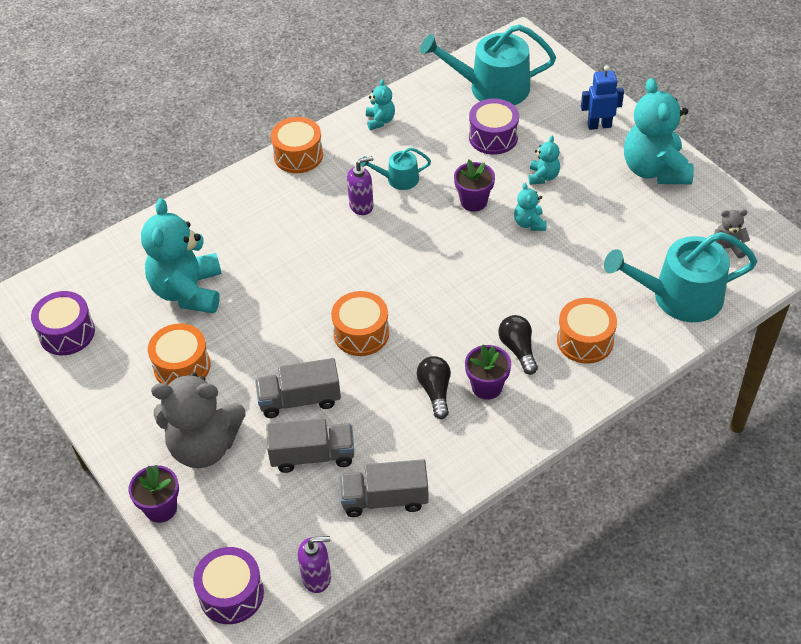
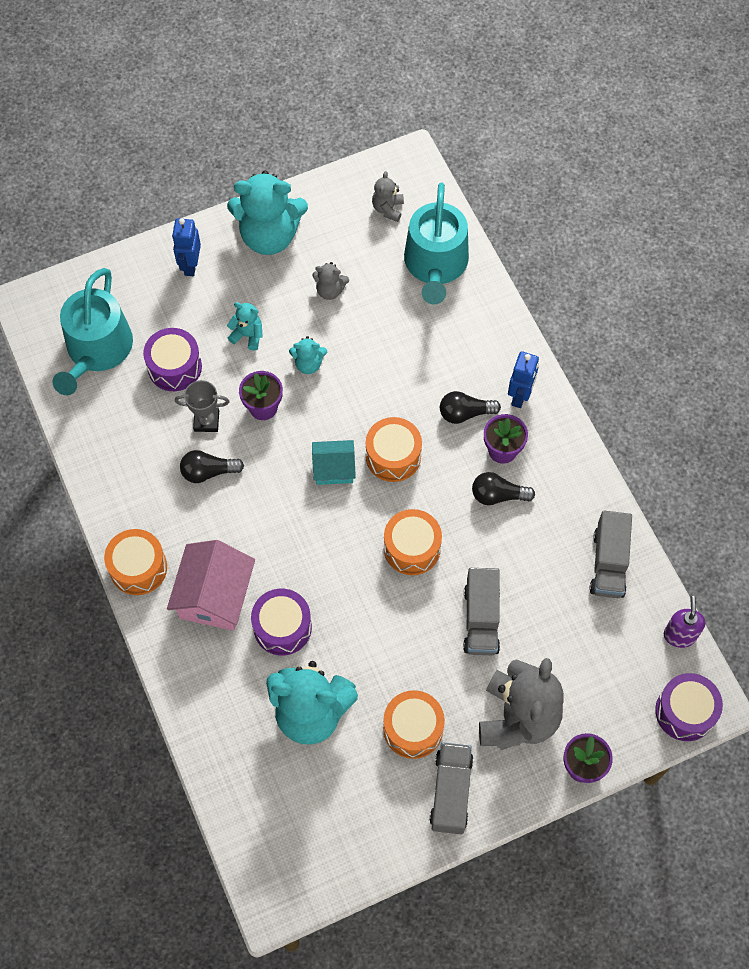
camera: 80 degrees left, 15 degrees up
purple drum [31,291,95,355] -> purple drum moved to [251,589,312,656]
grey truck [266,418,354,473] -> grey truck moved to [429,742,473,834]
purple soap dispenser [347,156,374,215] -> none
turquoise watering can [360,147,431,190] -> black light bulb [180,450,244,483]
turquoise teddy bear [366,79,395,130] -> none
orange drum [557,298,617,364] -> orange drum moved to [366,417,422,482]
none -> pink house [167,540,255,631]
none -> grey trophy [175,380,230,432]
none -> turquoise house [312,440,356,485]
none -> grey teddy bear [313,262,349,300]
none -> blue robot [508,351,539,408]

